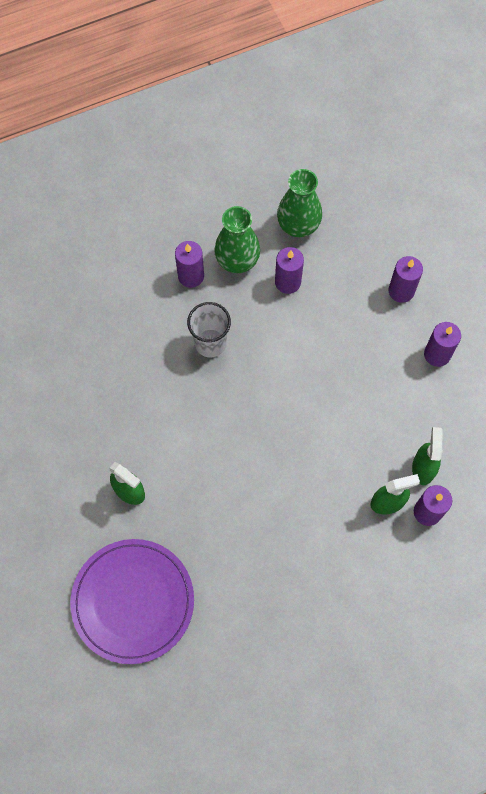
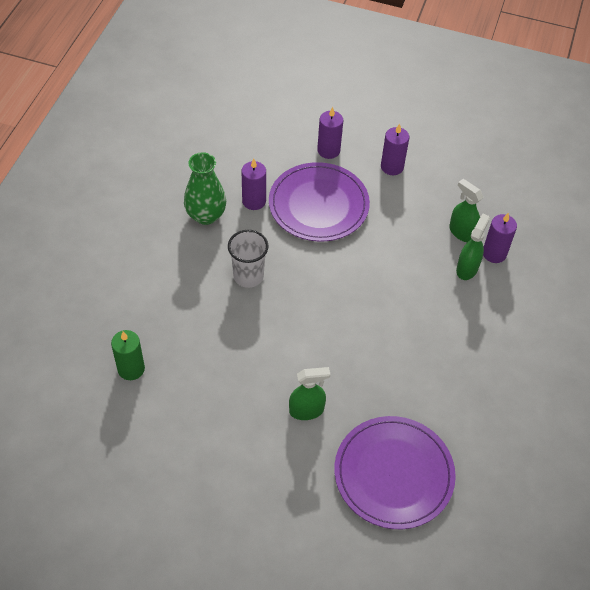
camera: 50 degrees left, 15 degrees down
purple candle [175,241,204,288] -> none
green vase [277,169,322,237] -> none
none -> green candle [111,330,145,380]
none -> purple plate [269,162,370,242]

